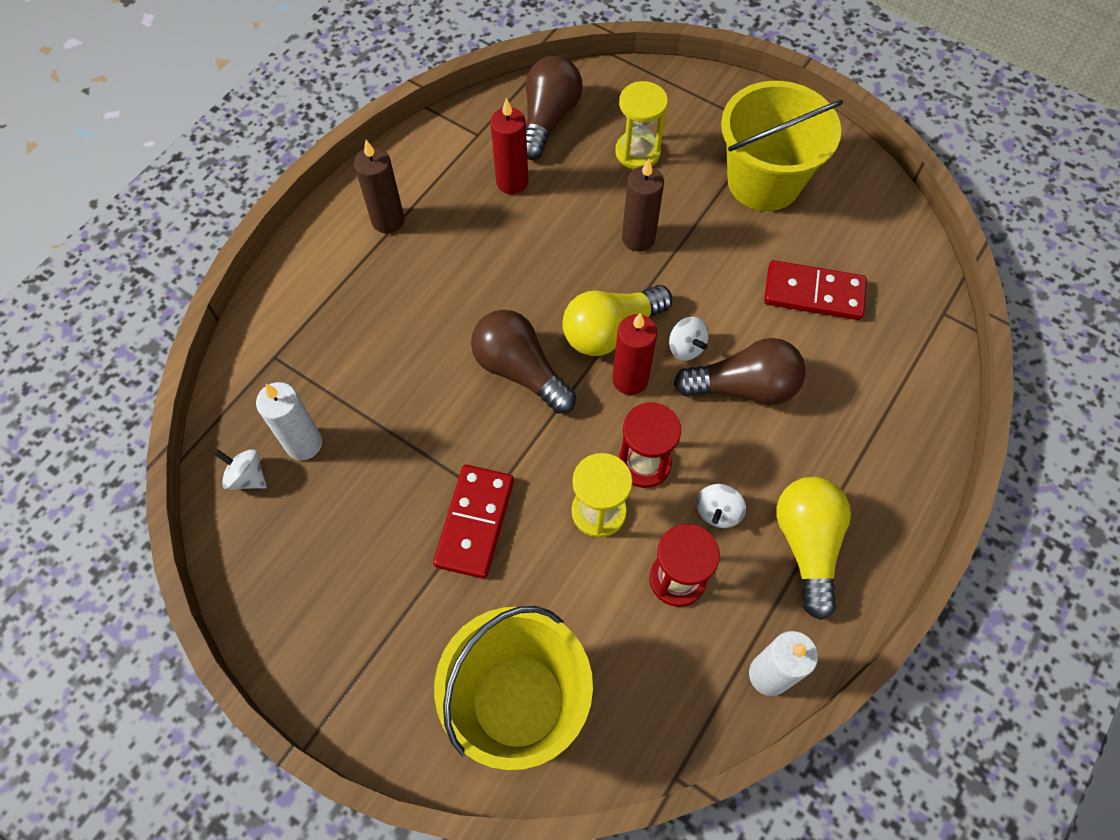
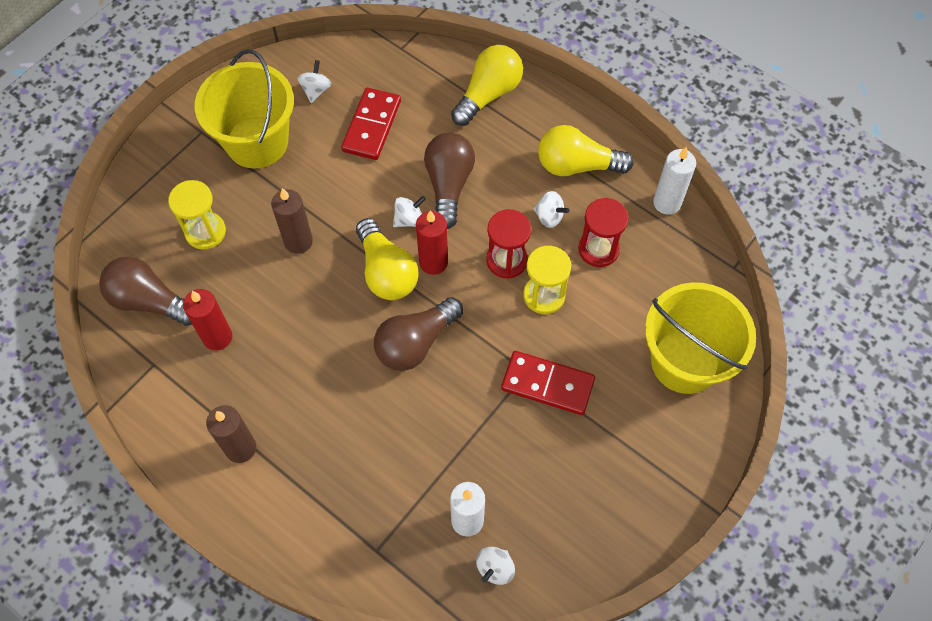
camera: 85 degrees left, 0 degrees up
none -> white spinning top [297,60,331,103]
none -> yellow light bulb [451,45,523,126]

